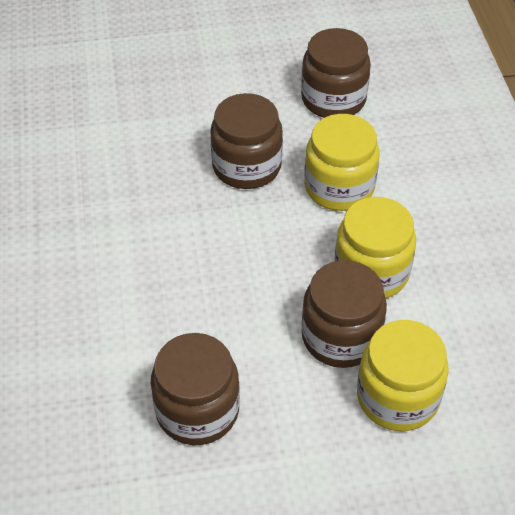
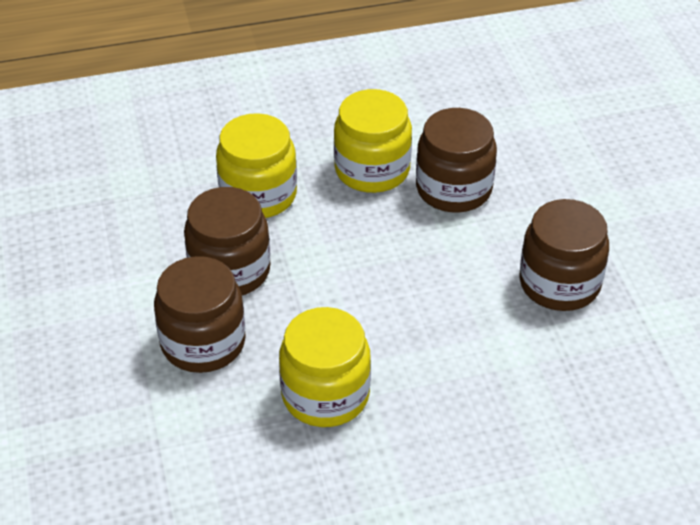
camera: 95 degrees left, 5 degrees down
brown jar [301,28,371,118] -> brown jar moved to [154,256,246,373]
yellow jar [357,320,449,431] -> yellow jar moved to [279,307,371,427]

